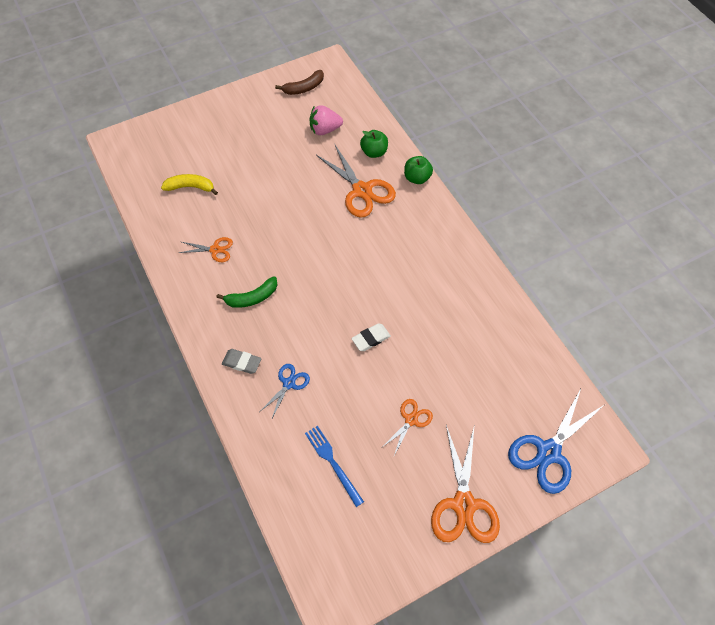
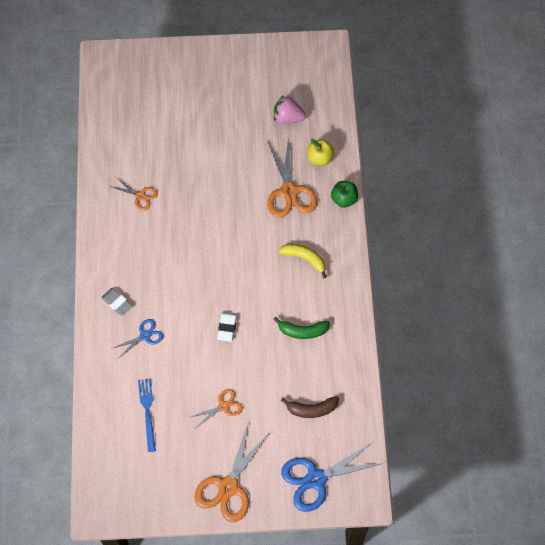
camera: 25 degrees right, 5 degrees up
yellow banana [161,174,218,195] -> yellow banana moved to [278,244,327,278]
green banana [216,276,278,308] -> green banana moved to [273,317,330,339]
brown banana [275,70,324,95] -> brown banana moved to [280,396,339,418]
white eraser [351,323,391,351] -> white eraser turned 75 degrees counterclockwise [217,312,237,342]
green apple [360,130,388,158] -> yellow apple [307,139,334,166]

